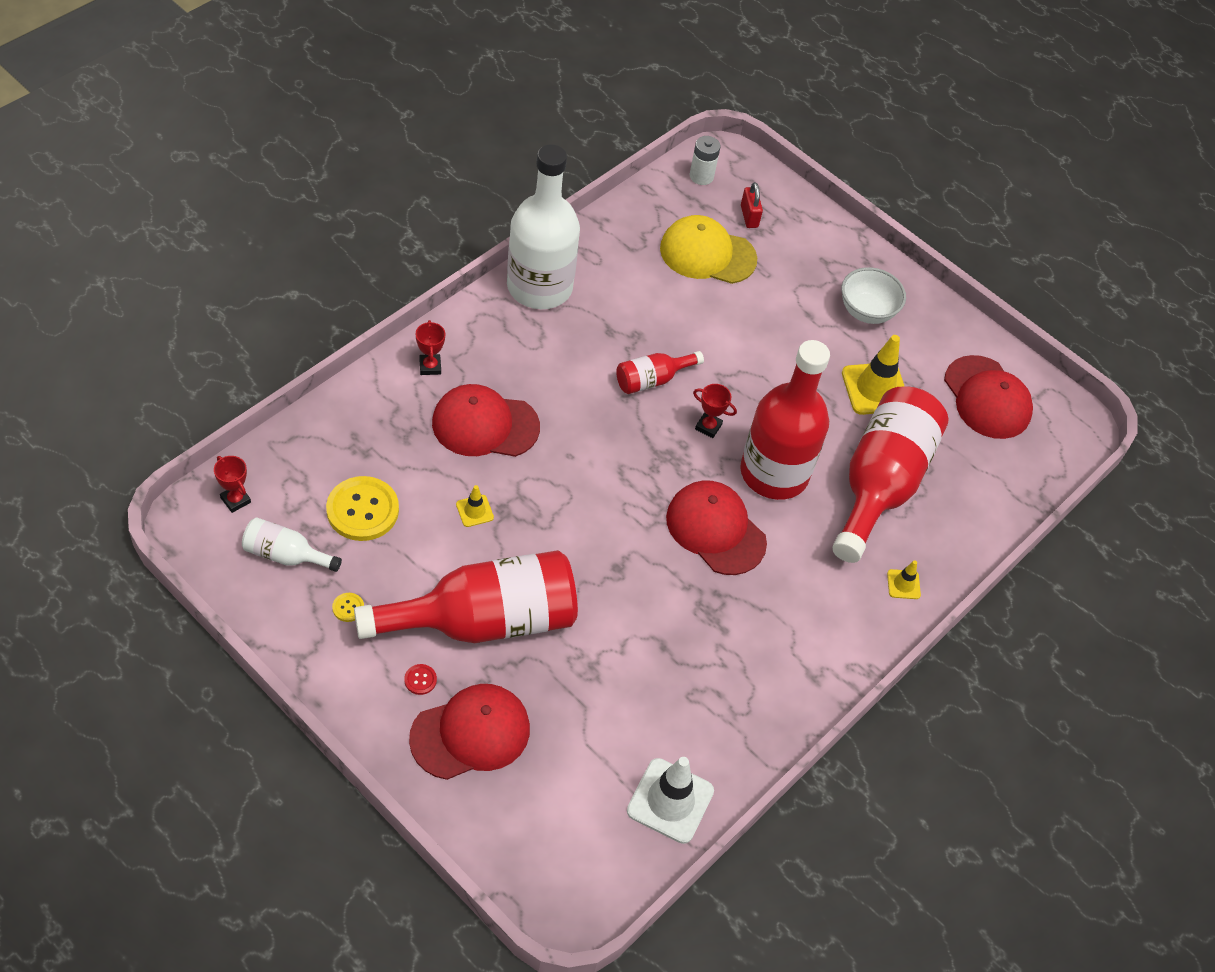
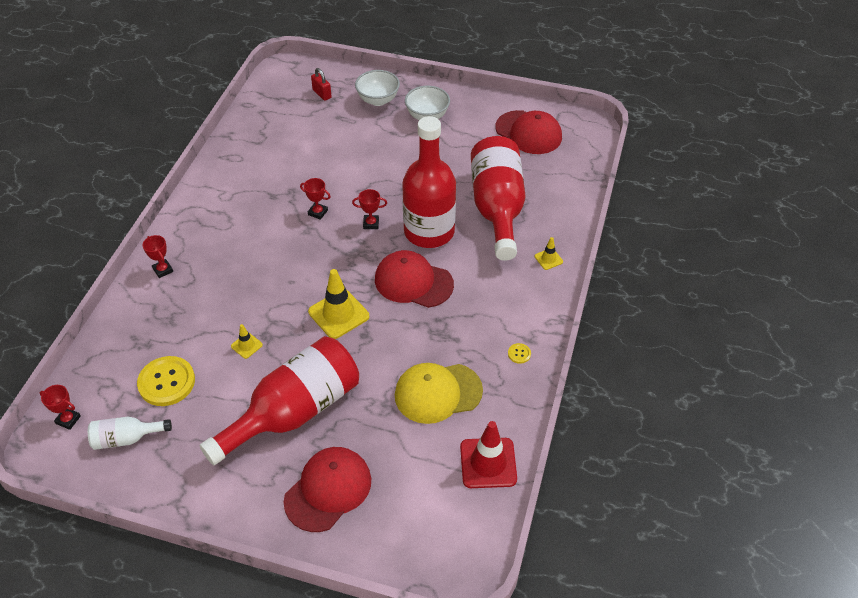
camera: 20 degrees left, 5 degrees down
yellow button [332,593,364,622] -> yellow button moved to [508,343,531,364]
red button [404,664,437,695] -> none
red cap [432,384,540,457] -> none
white bottle [507,144,580,309] -> none
red bottle [616,351,704,394] -> red trophy [300,178,331,220]
white traffic cone [627,757,714,844] -> red traffic cone [460,421,517,488]
yellow cap [660,215,757,284] -> yellow cap moved to [395,363,483,424]
white battery [689,136,721,185] -> none
yellow traffic cone [842,335,904,415] -> yellow traffic cone moved to [308,269,369,339]
none -> white bowl [355,70,400,106]

